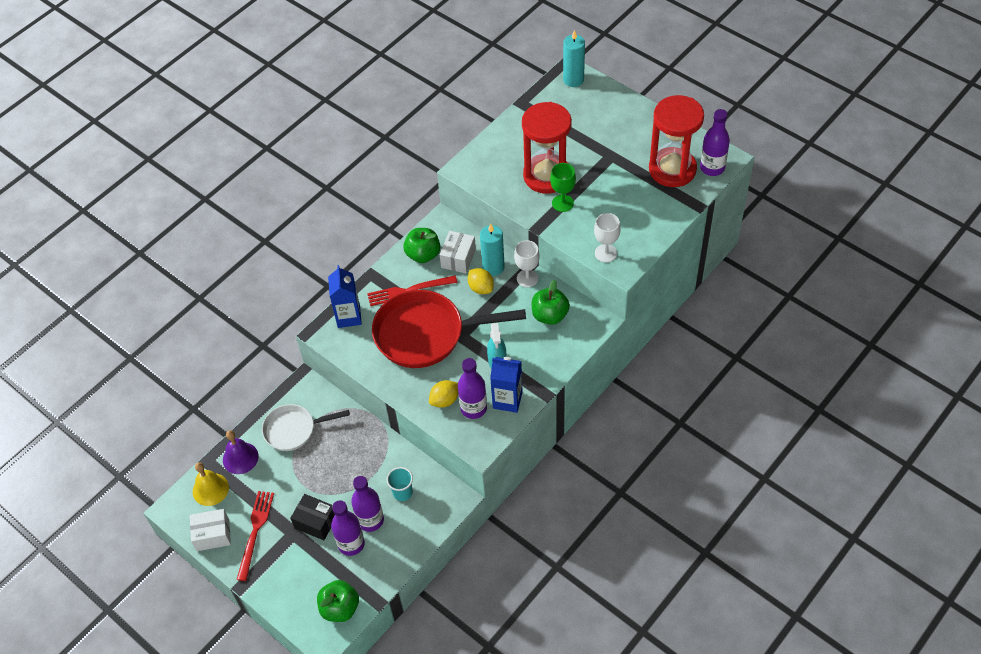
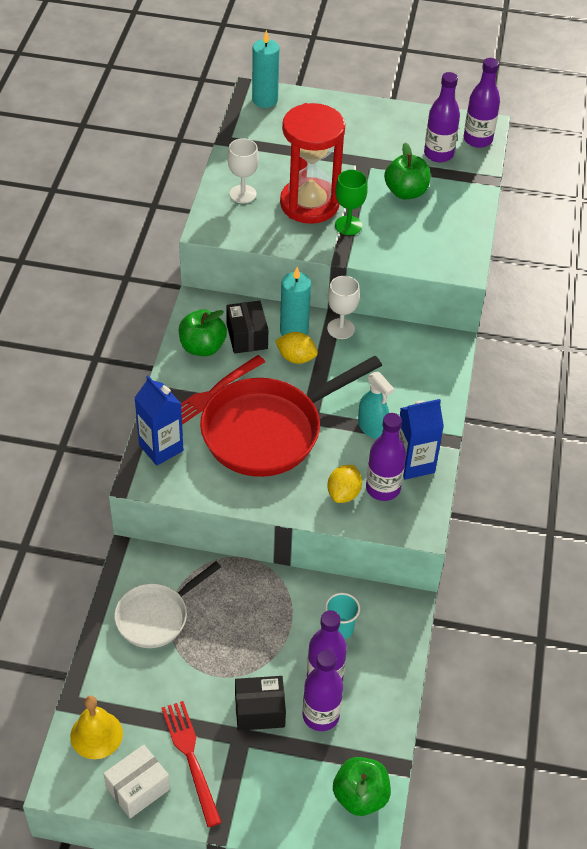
camera: 35 degrees left, 5 degrees down
purple bell [223,430,259,474] -> none
white box [440,231,476,273] -> black box [226,301,268,354]
green apple [532,280,570,325] -> green apple moved to [384,142,430,199]
white goblet [594,213,621,263] -> white goblet moved to [227,138,259,203]
red hourglass [649,95,704,187] -> purple bottle [424,72,460,162]

